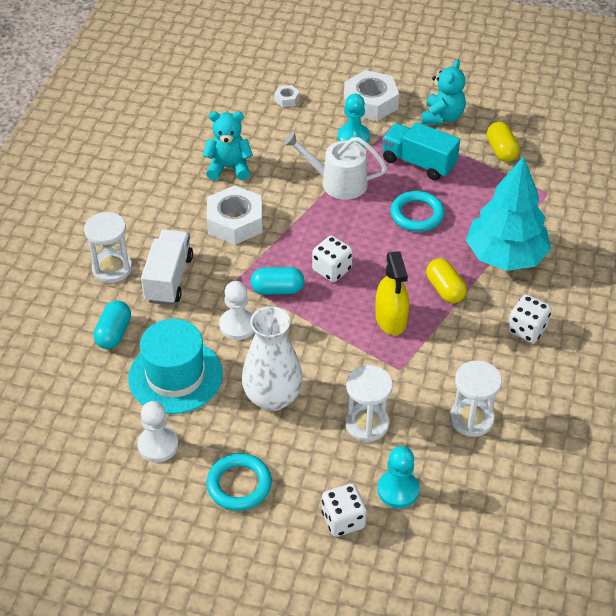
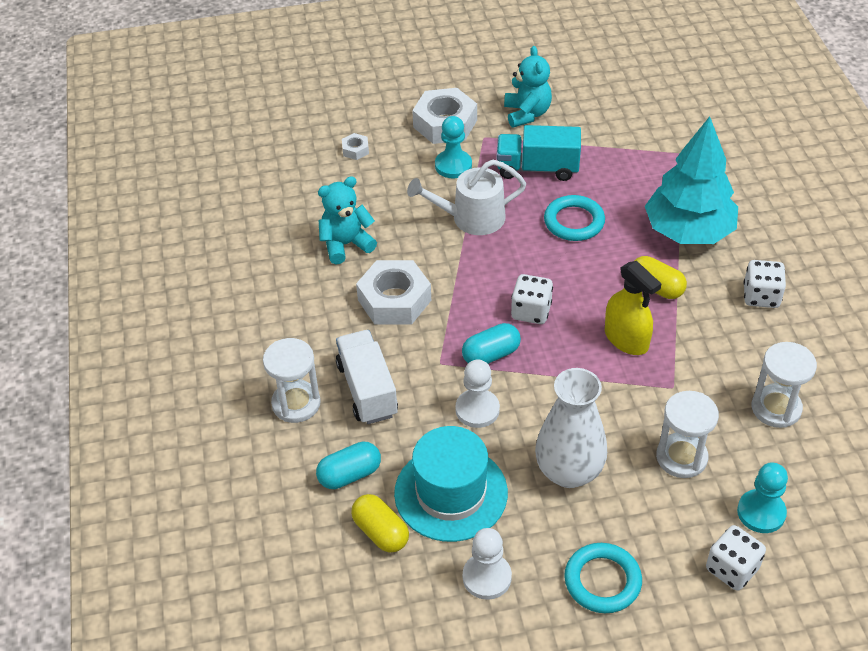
camera: 25 degrees left, 0 degrees up
turquoise capsule [93,301,131,349] -> turquoise capsule turned 75 degrees clockwise [316,441,381,489]
yellow capsule [487,122,520,162] -> yellow capsule moved to [351,494,409,553]

